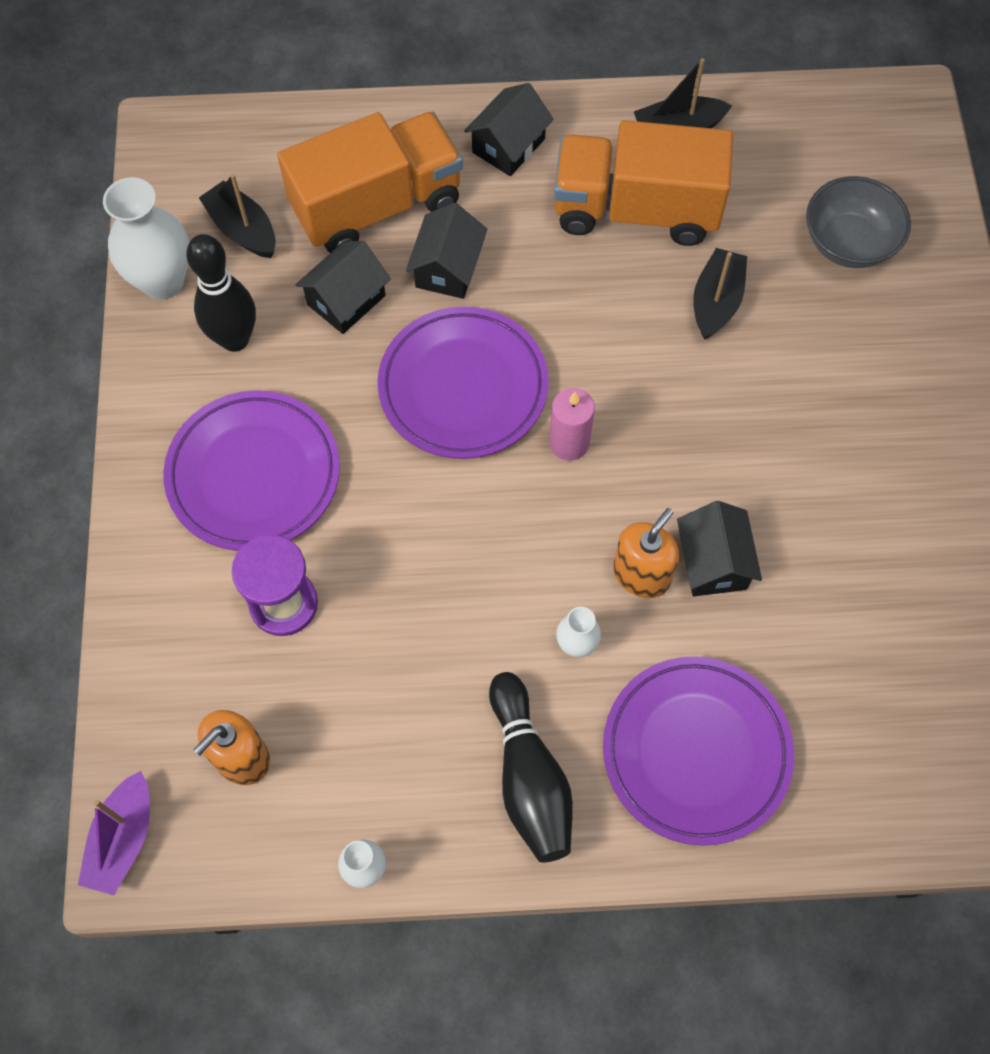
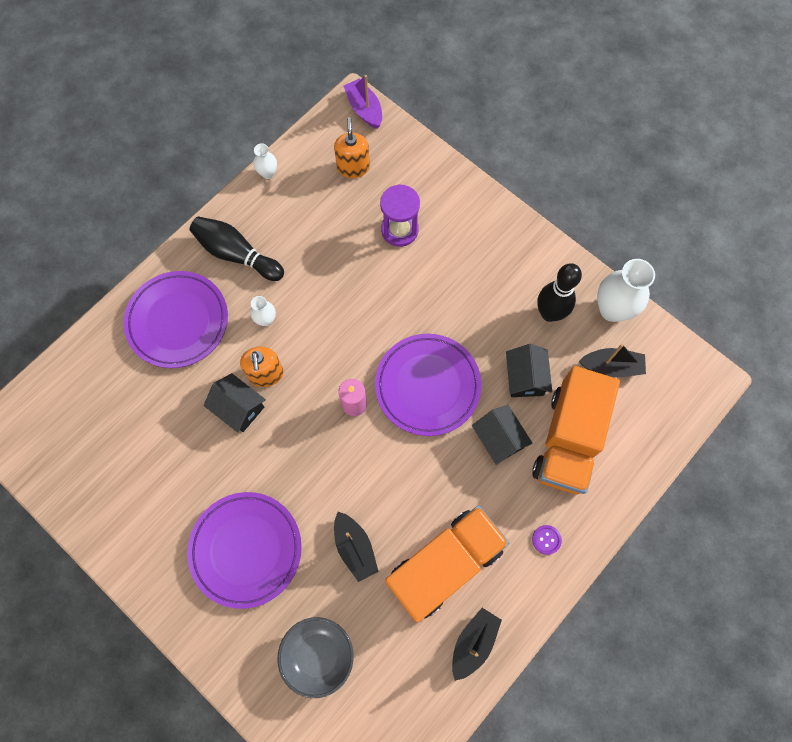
camera: 135 degrees right, 5 degrees up
purple plate [163,390,340,551] -> purple plate moved to [187,492,302,609]
black house [464,83,554,176] -> purple button [532,525,562,555]

